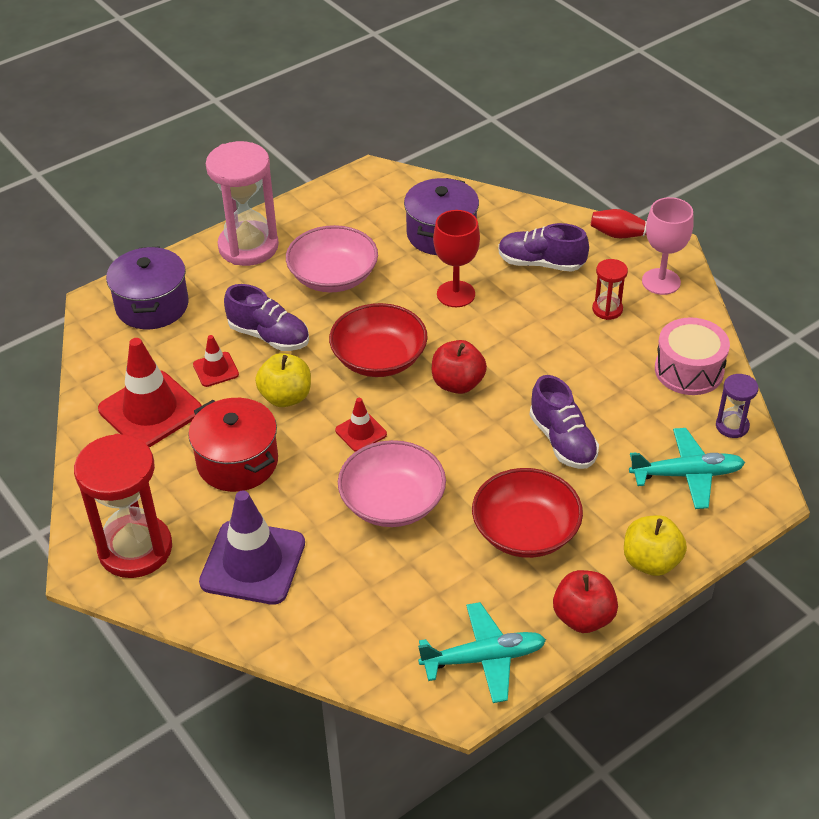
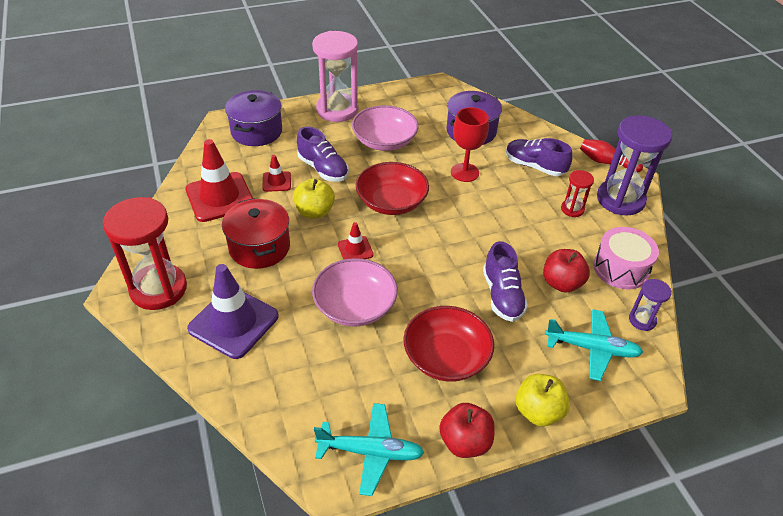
camera: 15 degrees right, 0 degrees up
red apple [432,340,487,394] -> red apple moved to [543,249,590,293]
pink goblet [642,197,694,295] -> purple hourglass [597,115,672,216]

